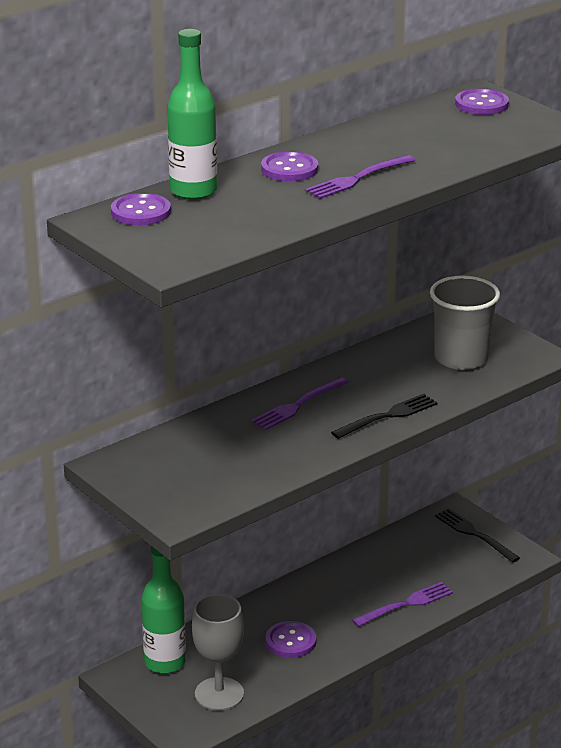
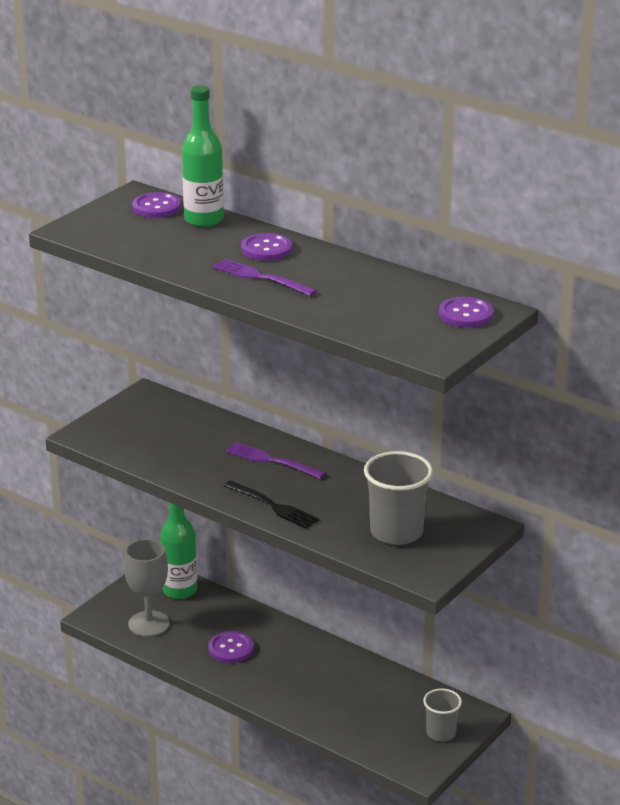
camera: 75 degrees right, 0 degrees up
purple fork [352,582,453,627] -> none
black fork [435,508,520,563] -> grey cup [423,688,462,741]

